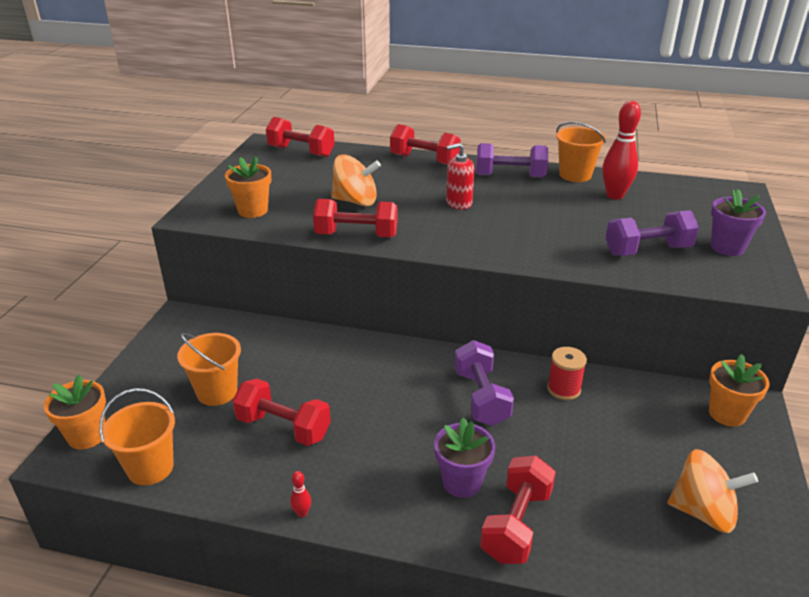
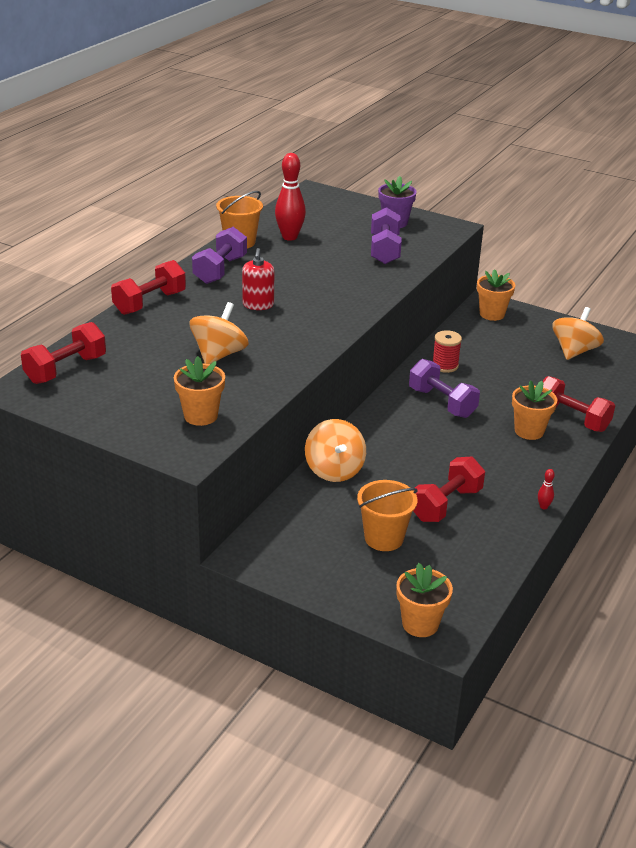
camera: 75 degrees left, 0 degrees up
orange bucket [99,389,175,486] -> none
red dumbbell [313,199,397,238] -> none
purple flower pot [434,417,495,498] -> orange flower pot [512,380,557,440]
purple dumbbell [454,340,514,426] -> purple dumbbell turned 45 degrees clockwise [409,359,480,418]
none -> orange spinning top [305,419,366,482]

